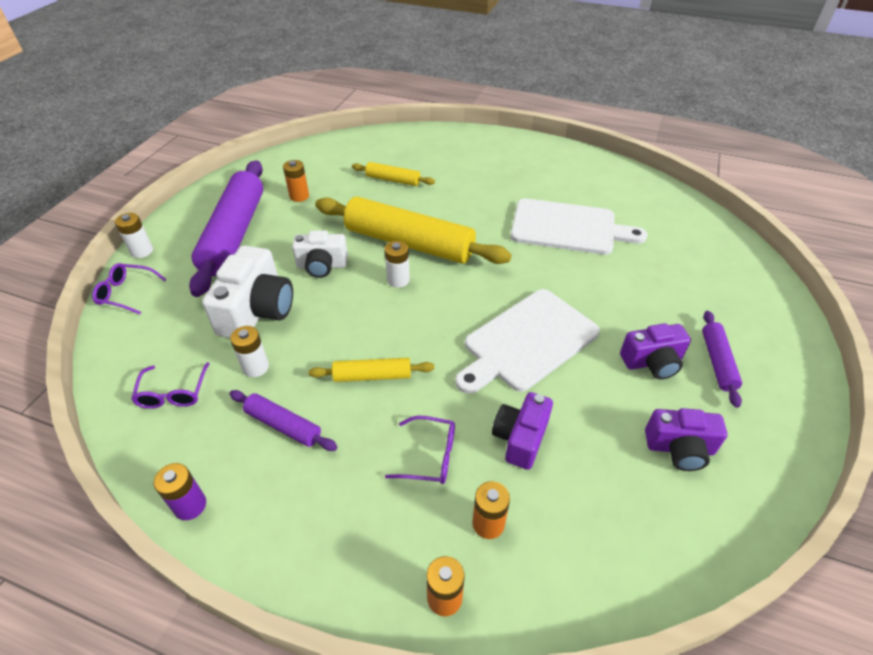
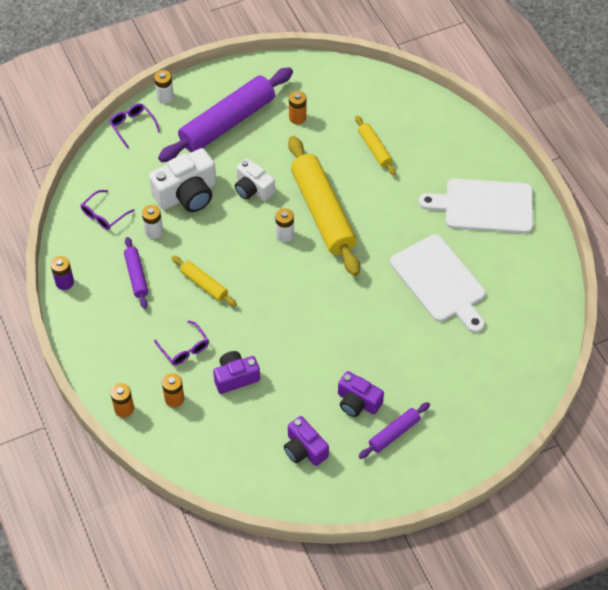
camera: 45 degrees right, 10 degrees up
white cutting board [455,289,600,394] -> white cutting board moved to [419,178,533,233]

